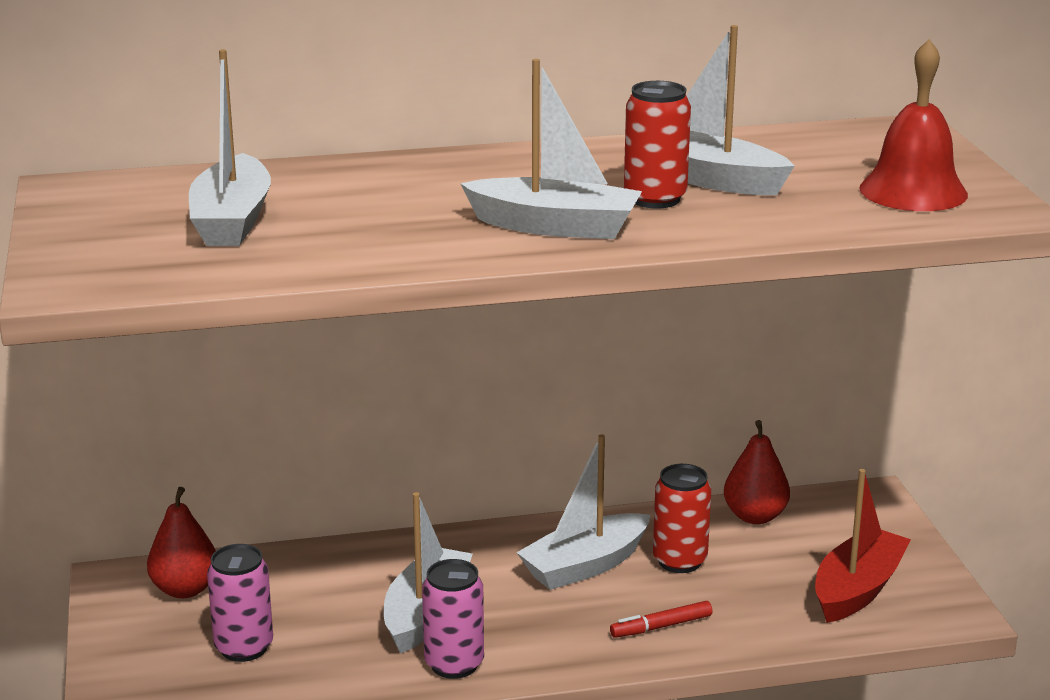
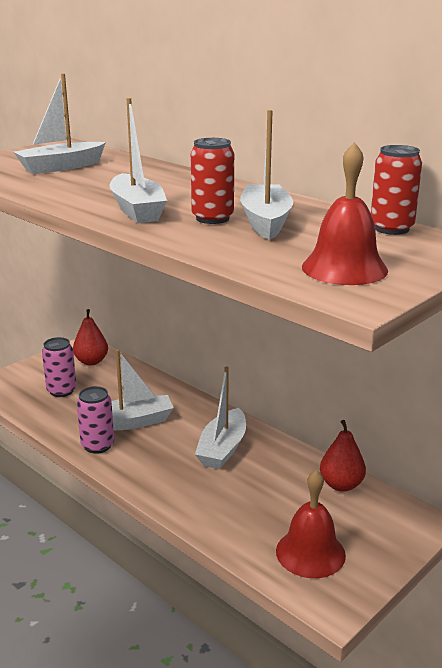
camera: 55 degrees right, 0 degrees up
white boat [516,434,650,590] -> white boat turned 90 degrees counterclockwise [195,366,246,469]
red marker [610,601,712,638] -> none
red can [653,464,711,573] -> red can moved to [371,145,422,235]
red boat [815,469,911,623] -> red bell [276,470,346,578]

